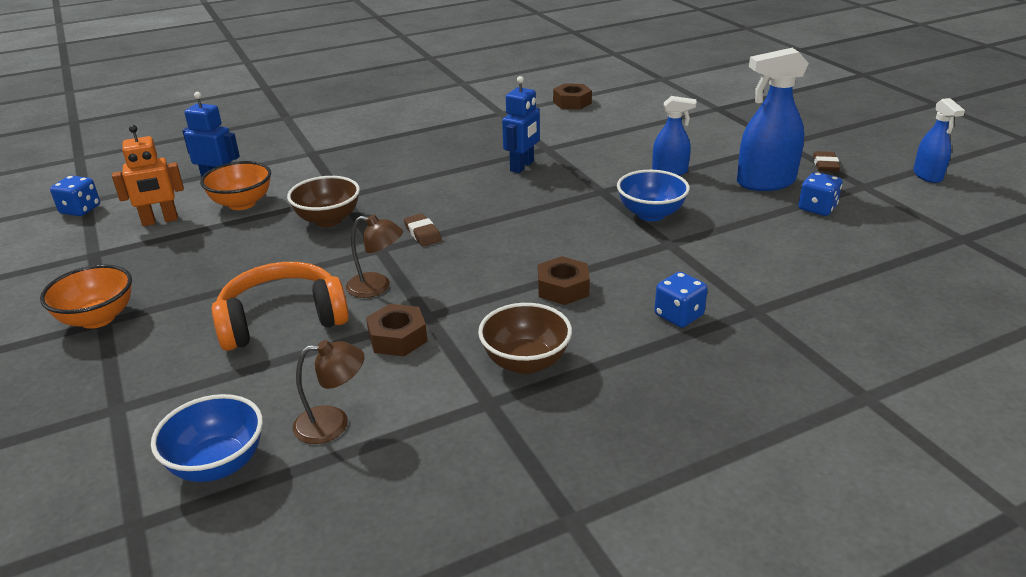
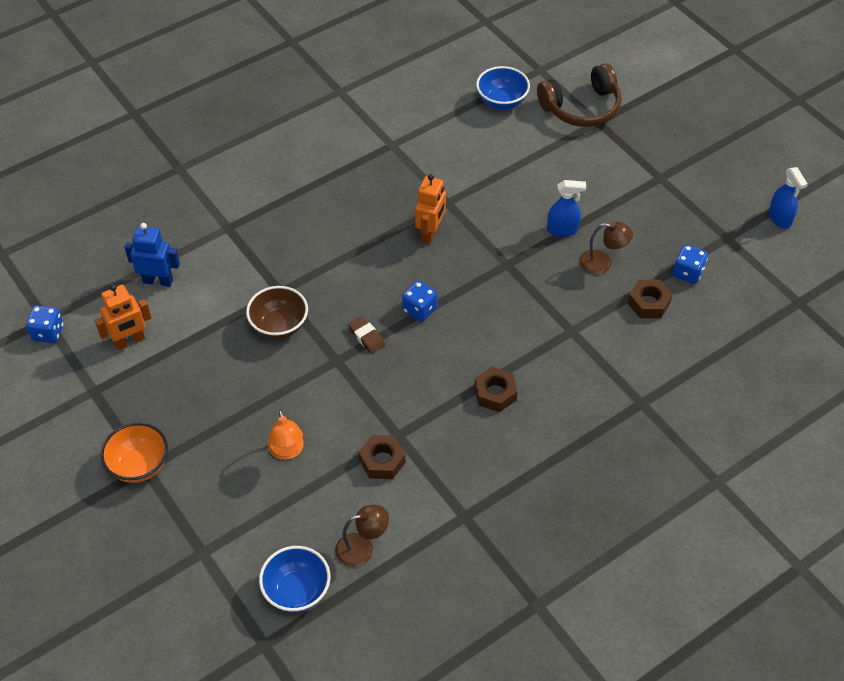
camera: 10 degrees left, 20 degrees up
orange bowl [200,161,271,210] -> none
orange headphones [211,262,349,351] -> orange lamp [268,410,304,460]
brown lamp [346,215,403,298] -> brown lamp moved to [579,222,633,274]
brown bowl [478,303,572,374] -> none
blue robot [502,76,540,173] -> orange robot [415,174,446,244]
brown nut [553,83,592,110] -> brown nut moved to [628,280,673,318]
blue bowl [617,170,690,221] -> blue bowl moved to [476,66,530,110]
blue dice [654,272,708,328] -> blue dice moved to [402,281,438,322]
blue spray bottle [737,48,809,191] -> none
brown eraser [813,151,840,172] -> none
none -> brown headphones [537,63,622,127]

